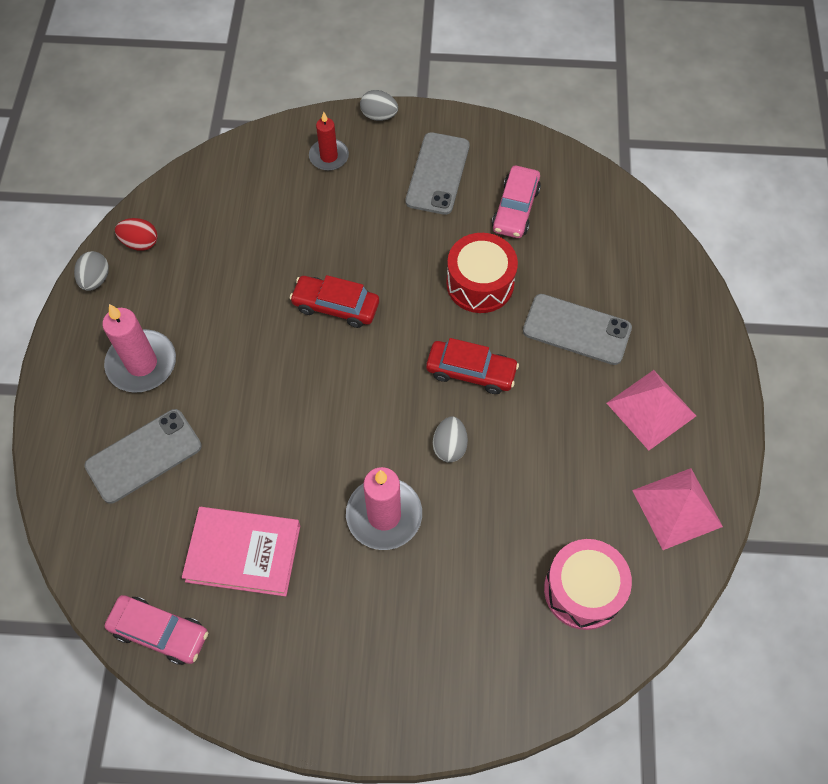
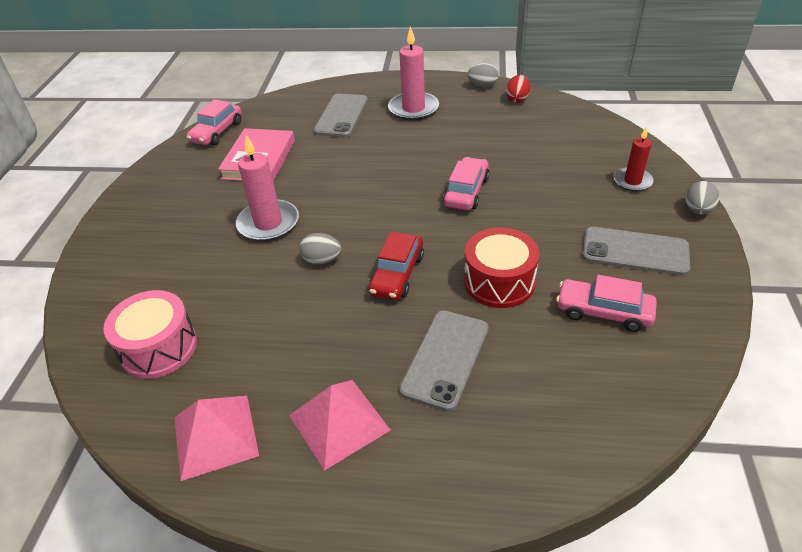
camera: 95 degrees right, 20 degrees down
grey phone [84,409,202,504] -> grey phone turned 45 degrees clockwise [314,93,368,137]
red car [290,275,379,328] -> pink car [443,157,489,210]

